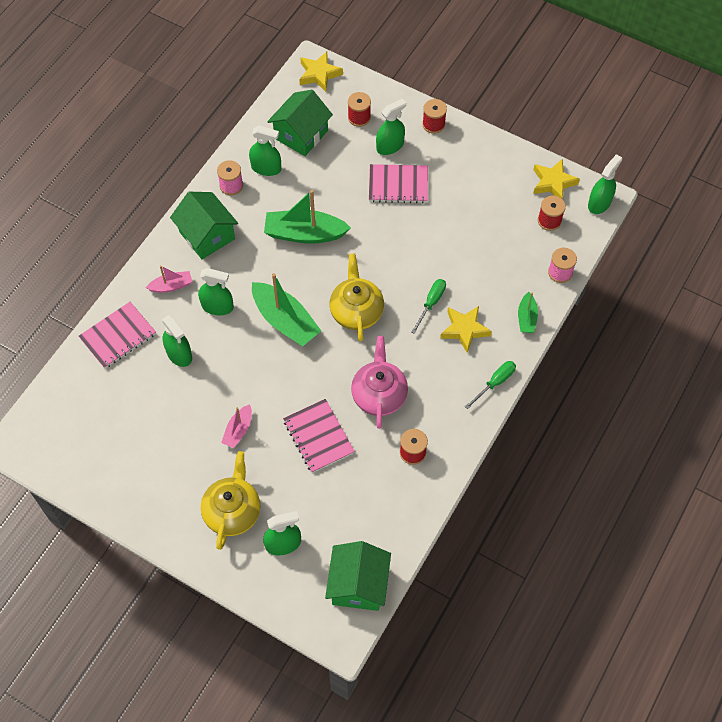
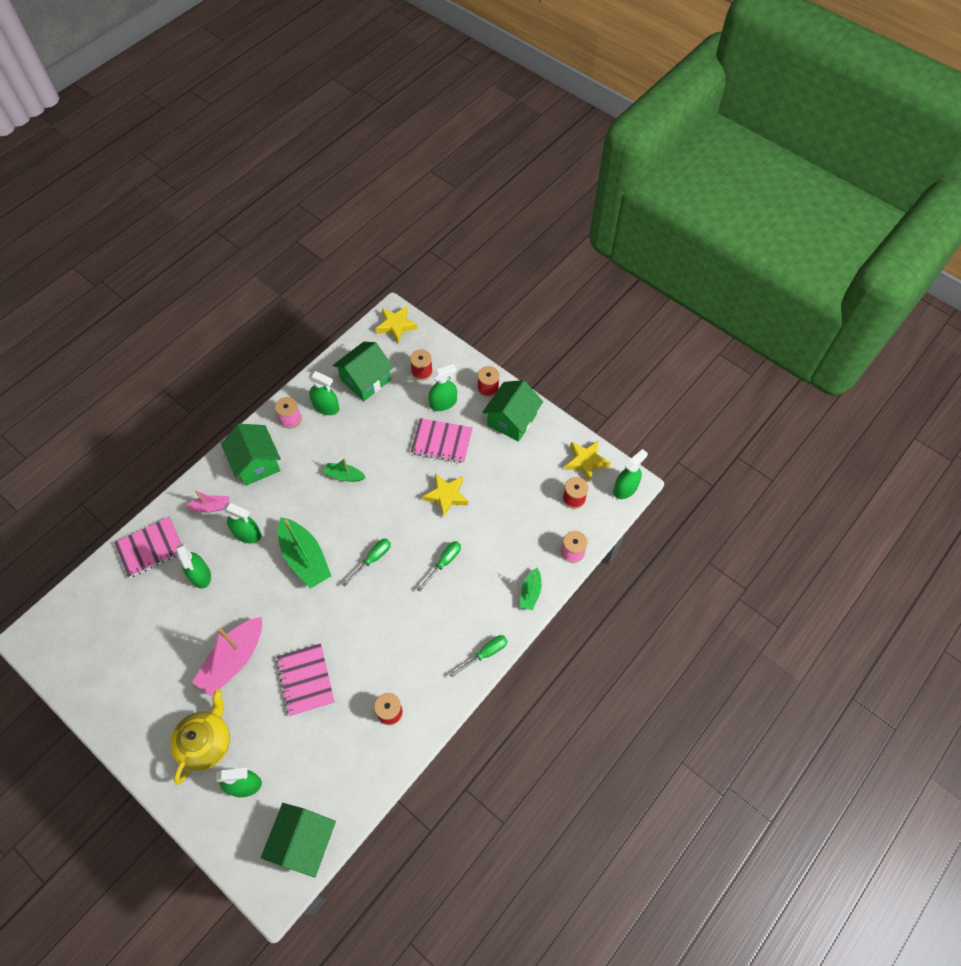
camera: 10 degrees right, 0 degrees up
pink boat [221,404,252,448] -> pink boat [192,617,262,697], size x1.89
green boat [264,190,351,244] -> green boat [324,459,365,482], size x0.53
yellow teapot [329,254,384,341] -> green screwdriver [342,539,391,587]
pink teapot [351,336,408,429] -> none
yellow star [440,306,492,353] -> yellow star moved to [422,474,468,517]
none -> green house [482,380,543,442]

